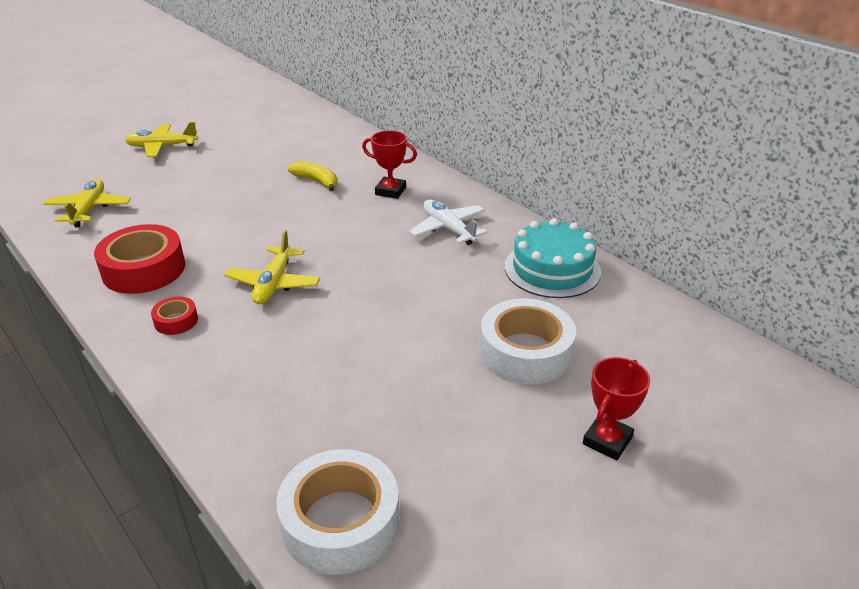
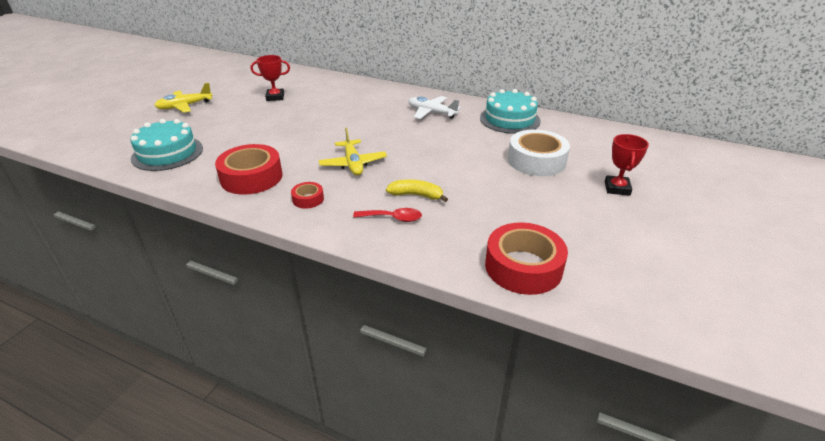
camera: 25 degrees left, 0 degrees up
yellow plane [44,179,131,227] -> turquoise cake [130,119,203,171]
white tape [276,449,399,575] -> red tape [485,223,568,295]
yellow banana [288,161,337,191] -> yellow banana moved to [386,179,448,202]
red trophy [362,130,417,199] -> red trophy moved to [250,55,290,101]
none -> red spoon [353,208,422,222]

